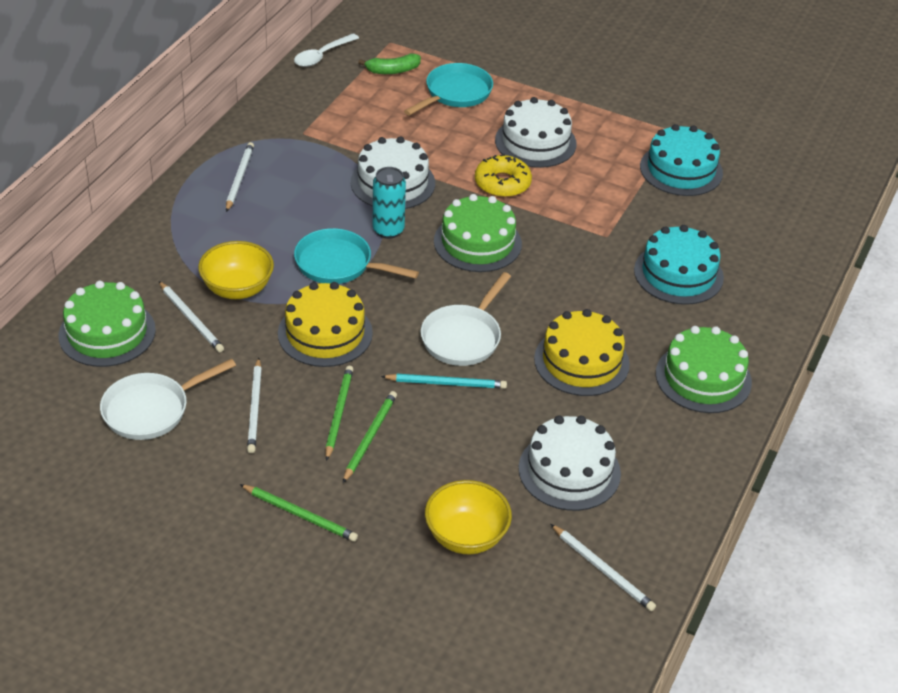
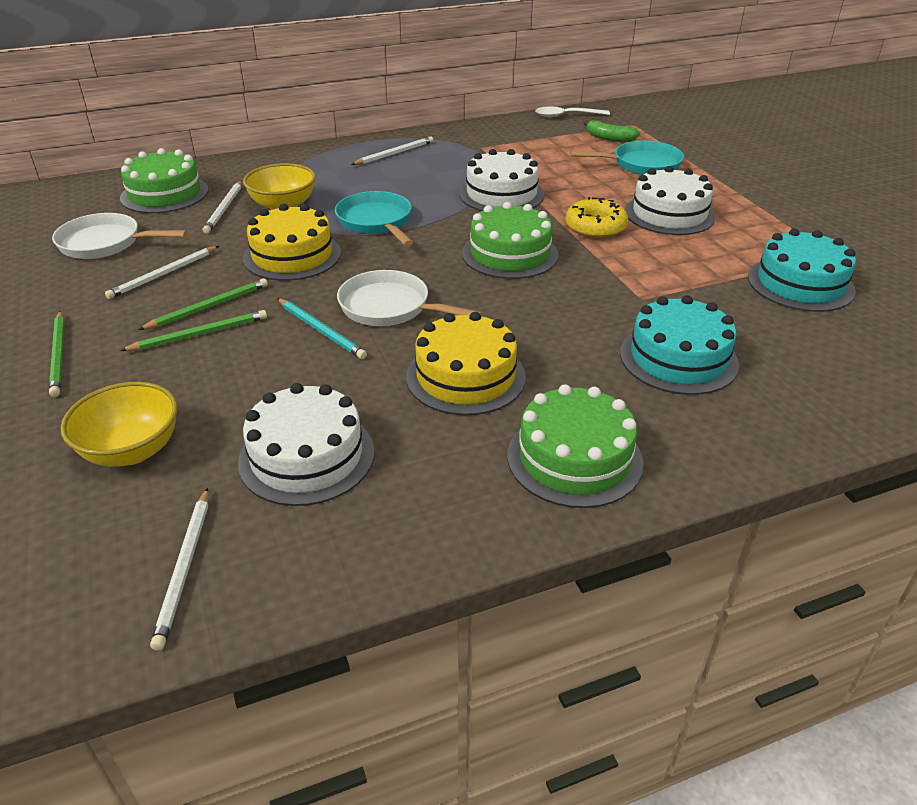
camera: 45 degrees right, 5 degrees down
turquoise can [372,167,406,239] -> none
white pan [421,272,511,366] -> white pan turned 45 degrees clockwise [337,270,482,326]

